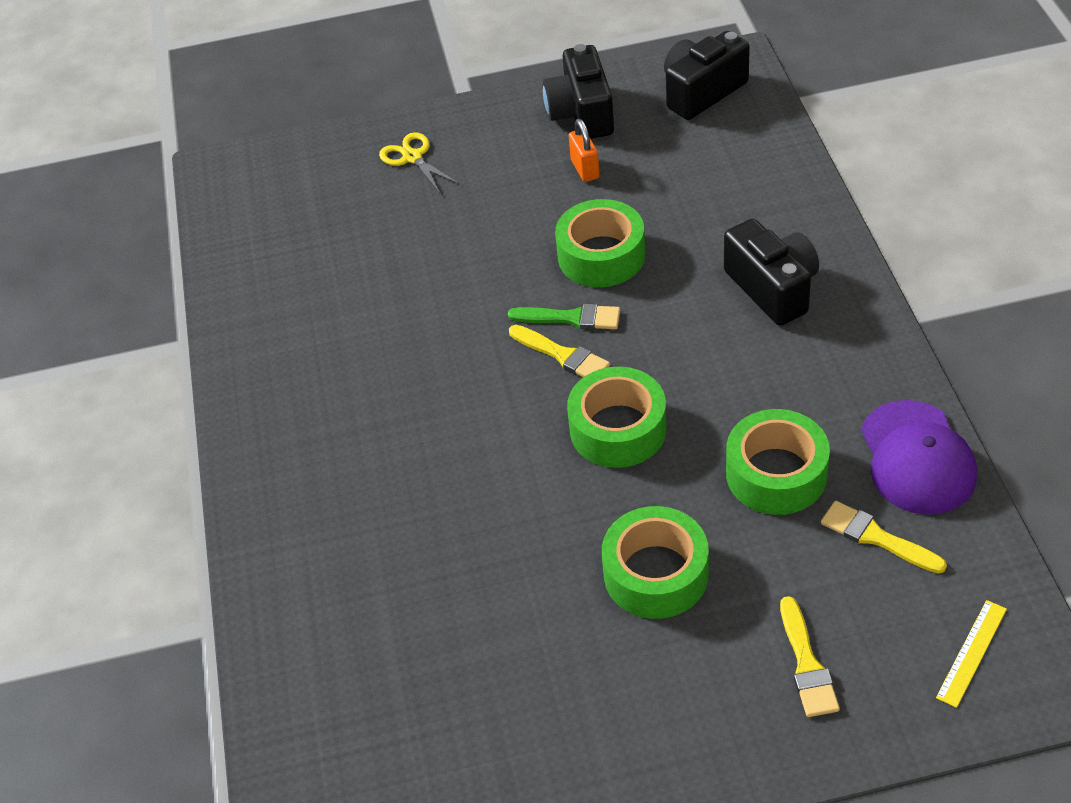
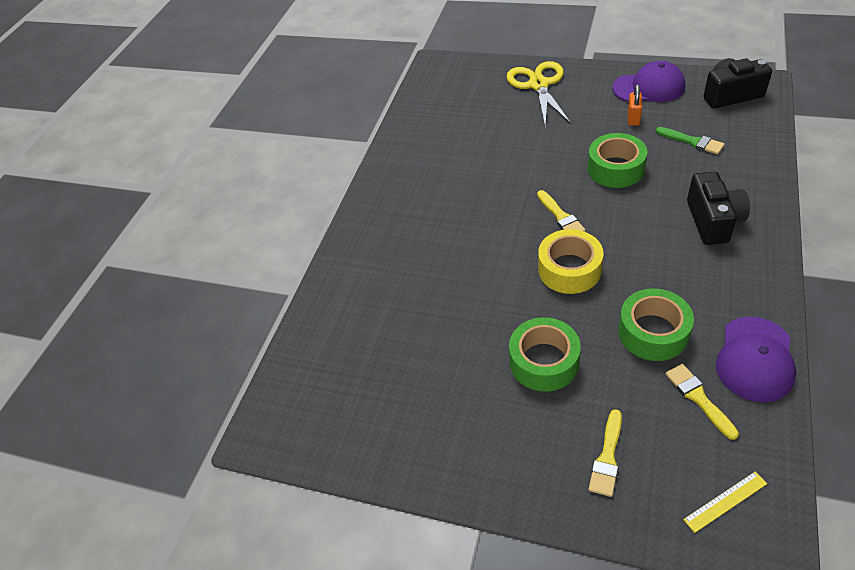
camera: 30 degrees right, 0 degrees up
yellow scissors [379,132,459,193] -> yellow scissors [507,61,571,126], size x1.81
green brush [508,304,620,329] -> green brush moved to [656,127,725,155]
black camera [543,44,614,139] -> purple cap [612,61,685,102]
green tape [567,367,667,468] -> yellow tape [538,229,603,294]

